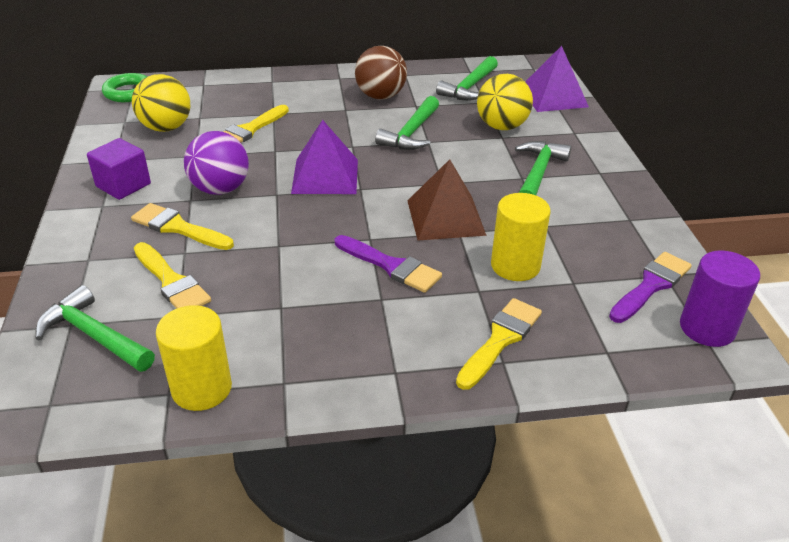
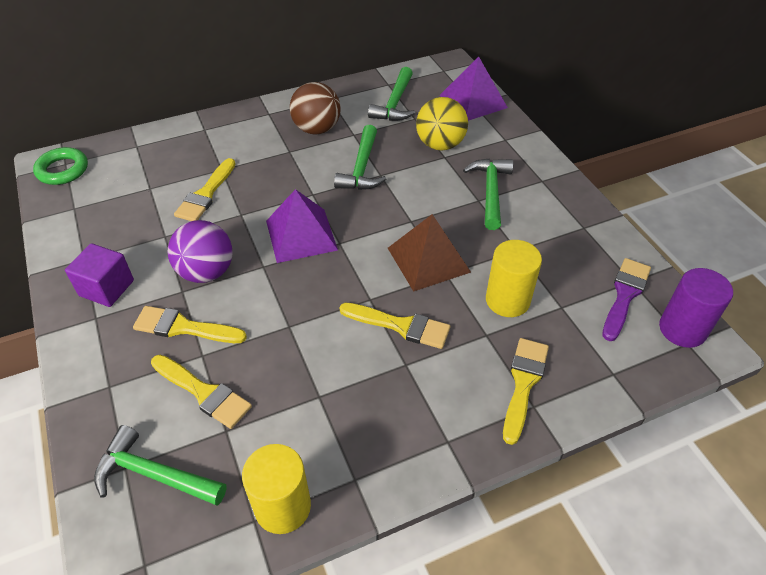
camera: 15 degrees left, 10 degrees up
yellow ball [132,74,190,132] -> none
purple brush [335,235,442,293] -> yellow brush [340,303,450,349]

